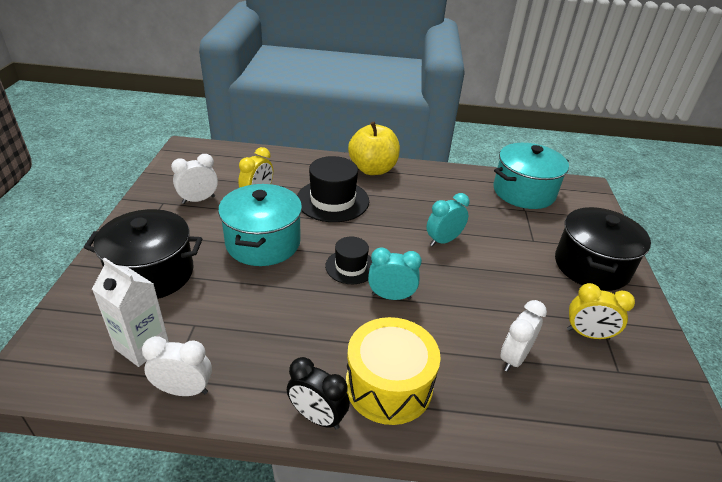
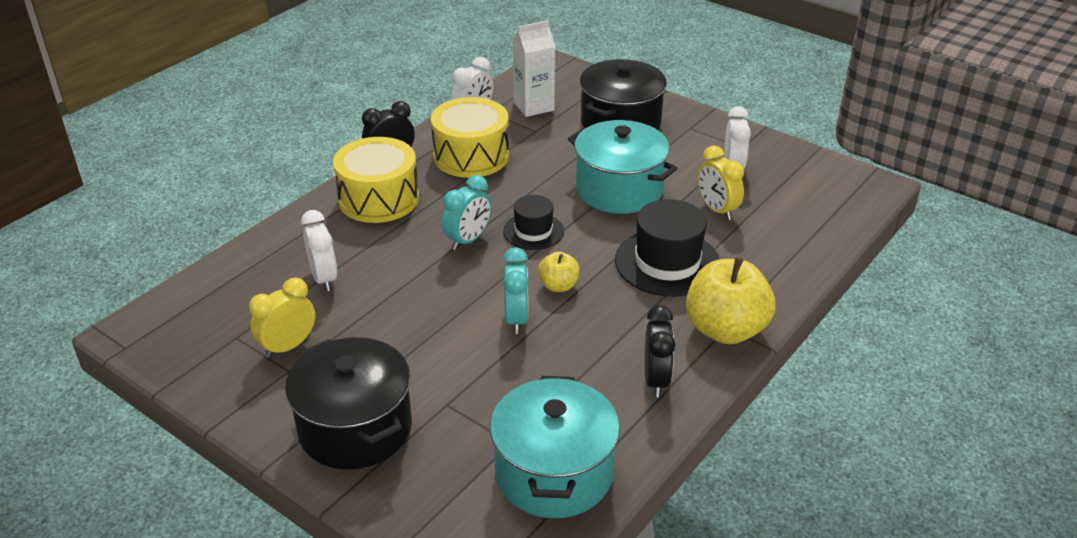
camera: 125 degrees right, 0 degrees up
none -> yellow drum [431,97,509,178]
none -> yellow apple [538,252,580,292]
none -> black clock [645,305,675,397]

